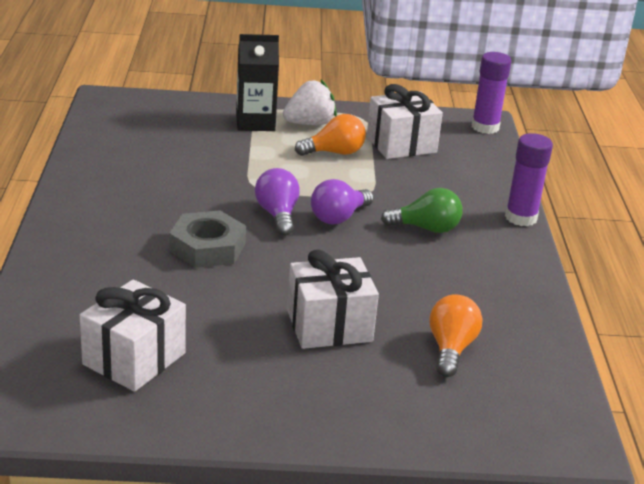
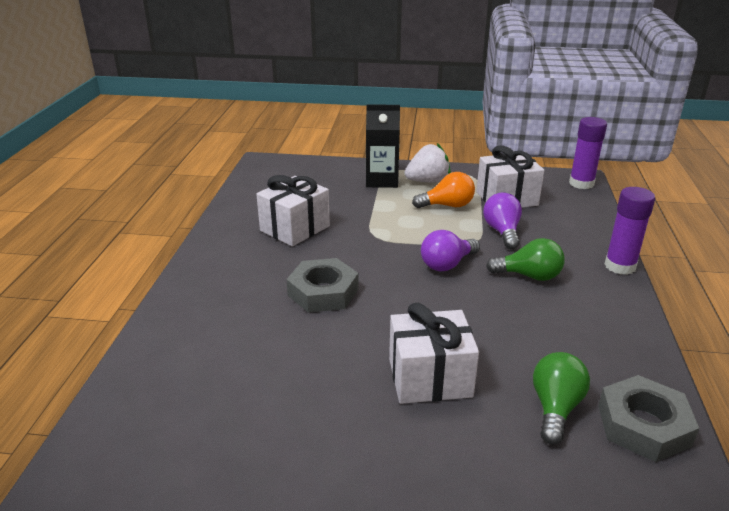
camera: 10 degrees right, 0 degrees up
white gift [80,279,186,392] -> white gift moved to [256,175,330,246]
purple light bulb [255,168,300,236] -> purple light bulb moved to [483,192,522,249]
orange light bulb [429,294,482,377] -> green light bulb [533,352,590,445]
none -> grey nut [598,375,699,462]

